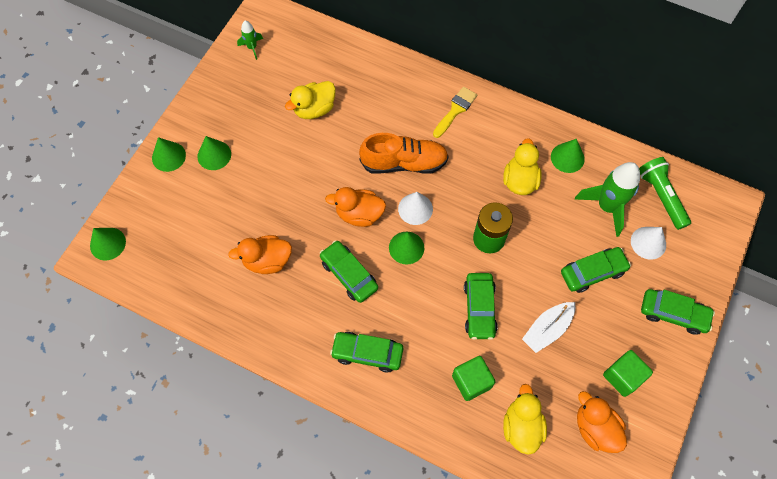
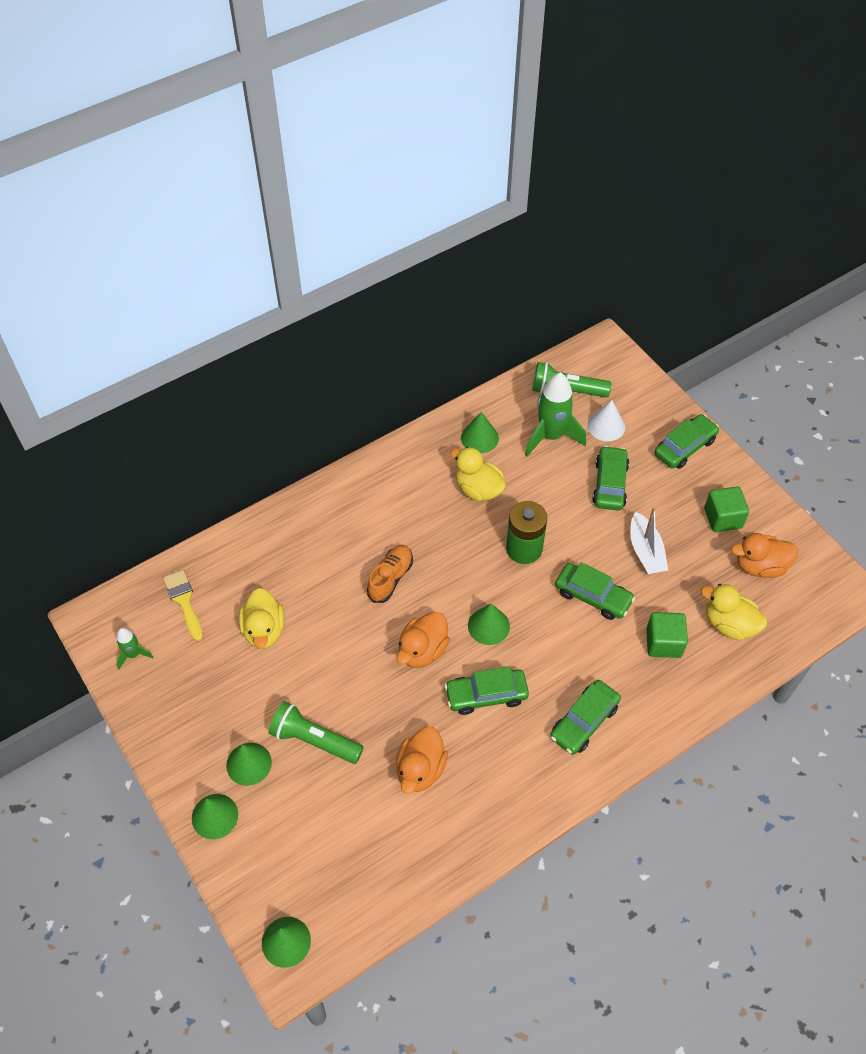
camera: 60 degrees left, 10 degrees down
orange shoe [359,133,449,174] -> orange shoe [367,545,413,603], size x0.66
white cone [398,192,433,225] -> none
yellow brush [433,87,477,138] -> yellow brush moved to [163,570,203,641]
none -> green flashlight [269,701,364,764]

